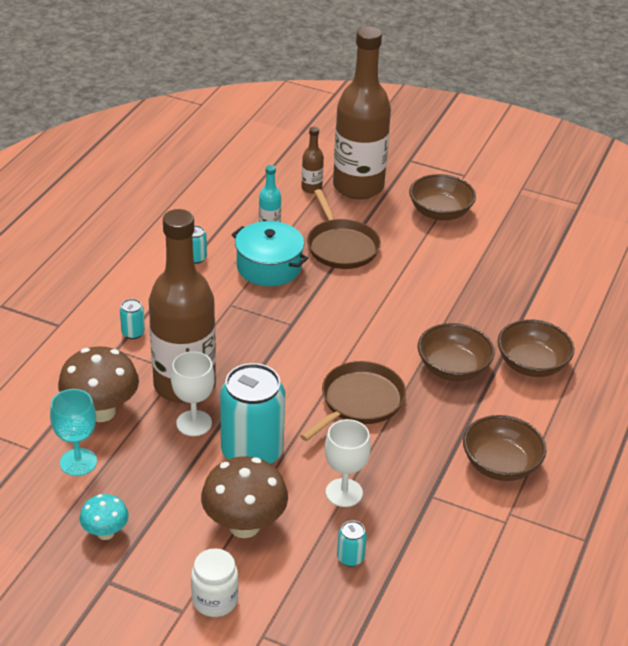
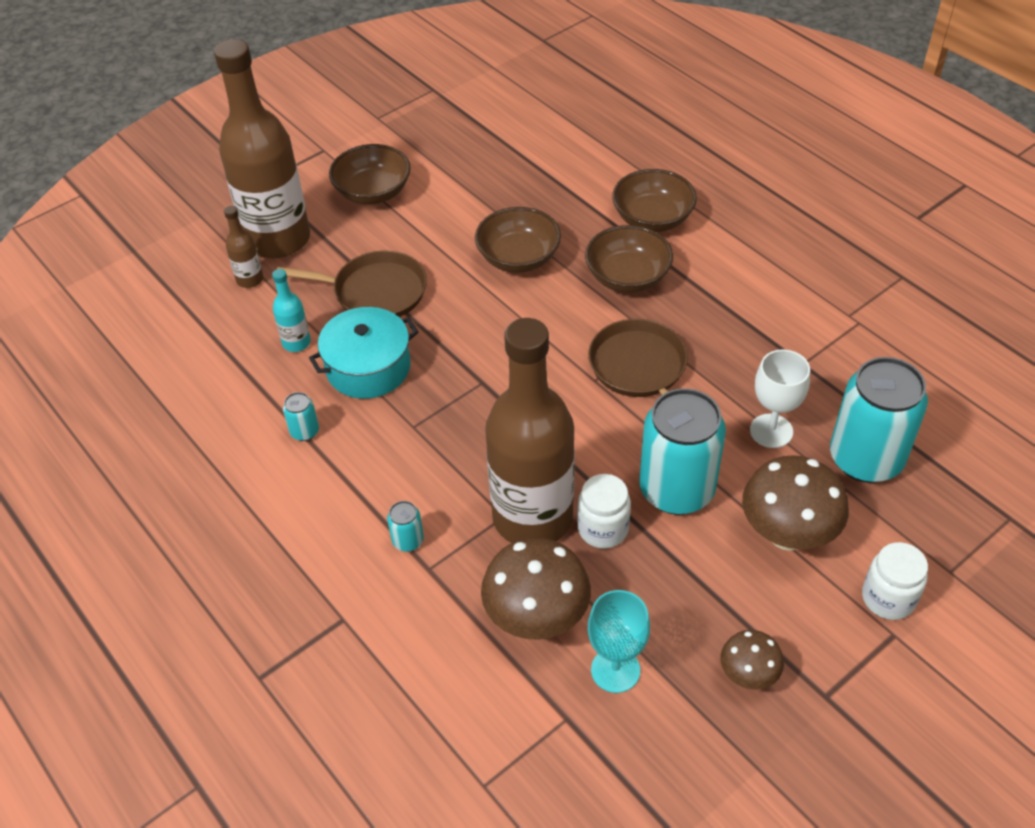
camera: 60 degrees left, 10 degrees up
turquoise mushroom [80,494,129,540] -> brown mushroom [720,630,784,690]
white goblet [171,351,215,436] -> white jar [577,474,631,549]
turquoise can [337,521,367,567] -> turquoise can [830,357,928,483], size x2.43
brown bowl [463,415,547,481] -> brown bowl moved to [475,207,561,273]

